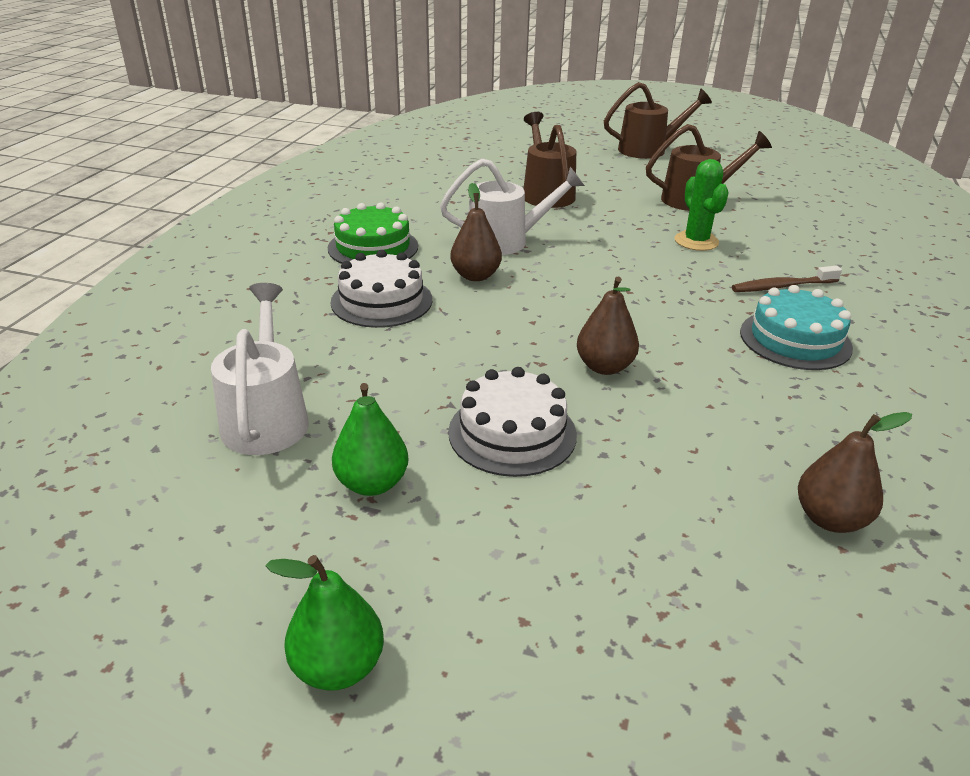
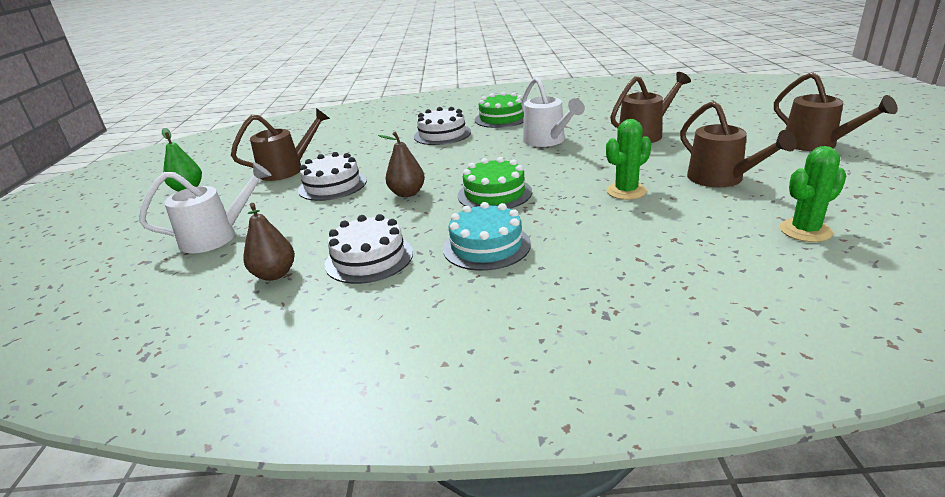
camera: 75 degrees right, 5 degrees down
white watering can [211,283,309,455] -> white watering can moved to [139,162,271,253]
green pear [332,383,408,496] -> brown watering can [231,108,330,181]
brown pear [450,183,502,281] -> none
brown toothbrush [732,266,842,292] -> none
none -> white cake [325,214,413,284]
none -> green cake [458,157,532,209]
none -> green cactus [780,146,846,242]

